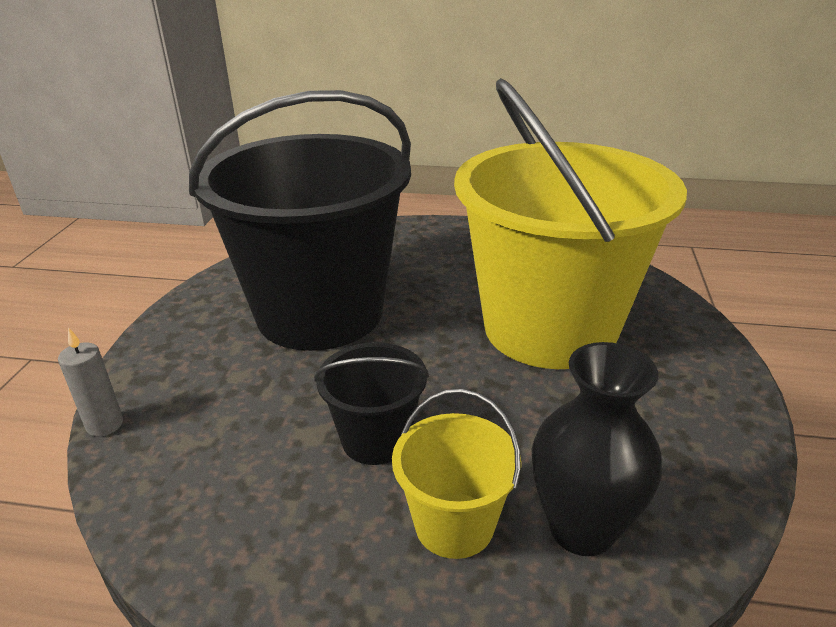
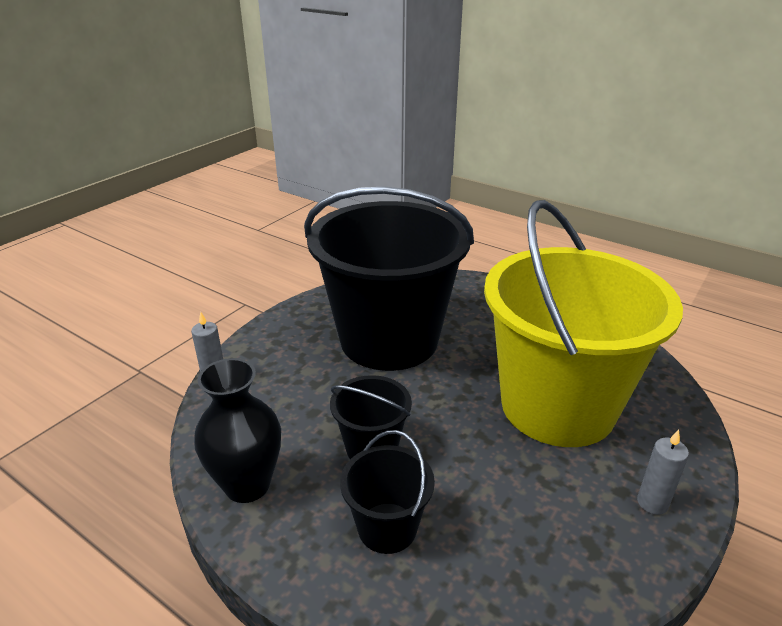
camera: 25 degrees right, 0 degrees up
yellow bucket [392,389,521,559] -> black bucket [340,430,435,554]
black vase [532,342,662,556] -> black vase moved to [194,358,281,503]
none -> grey candle [637,430,689,515]

